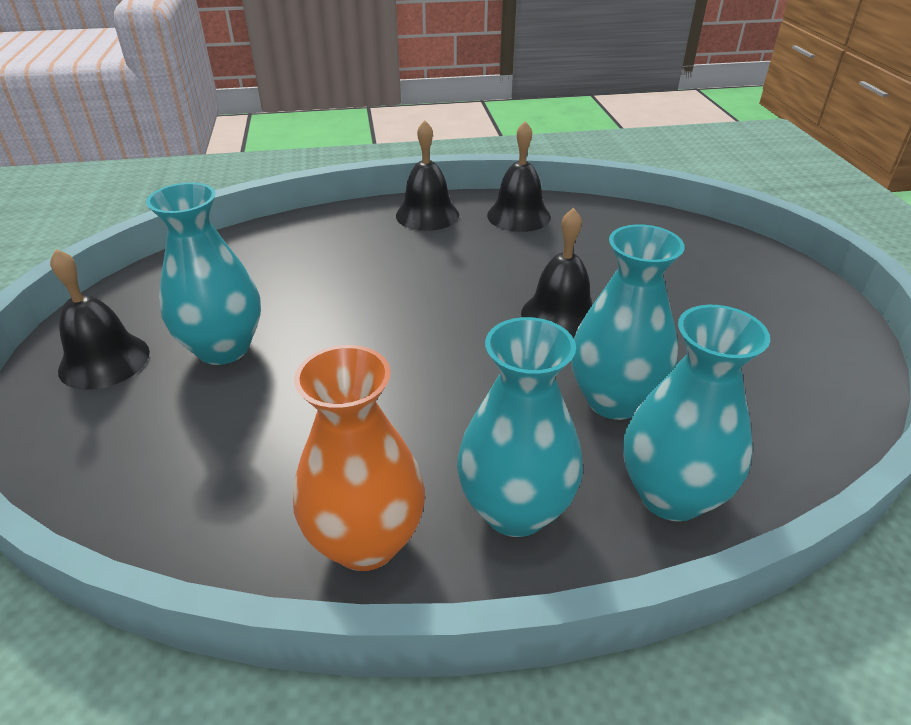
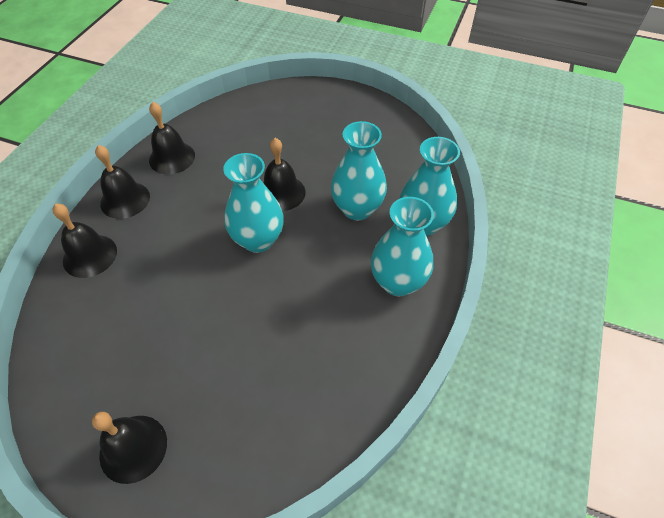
camera: 60 degrees left, 15 degrees up
turquoise vase [146,183,261,365] -> turquoise vase moved to [223,153,284,253]
orange vase [293,345,425,571] -> none
none -> black bell [53,204,117,278]

